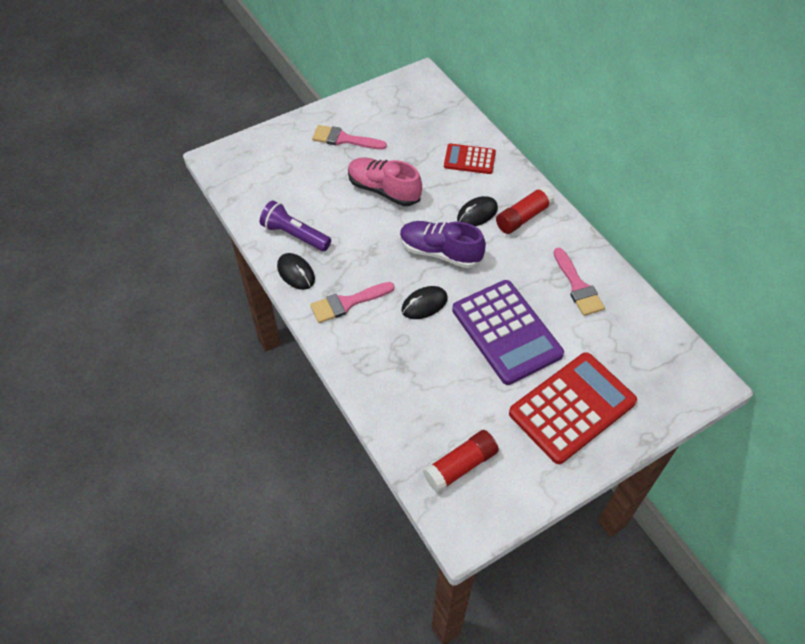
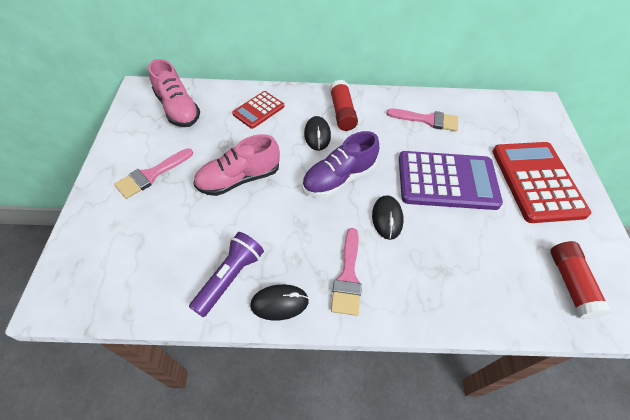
camera: 60 degrees left, 0 degrees up
purple flashlight [260,200,331,251] -> purple flashlight turned 150 degrees clockwise [189,232,264,317]
none -> pink shoe [148,59,200,127]

